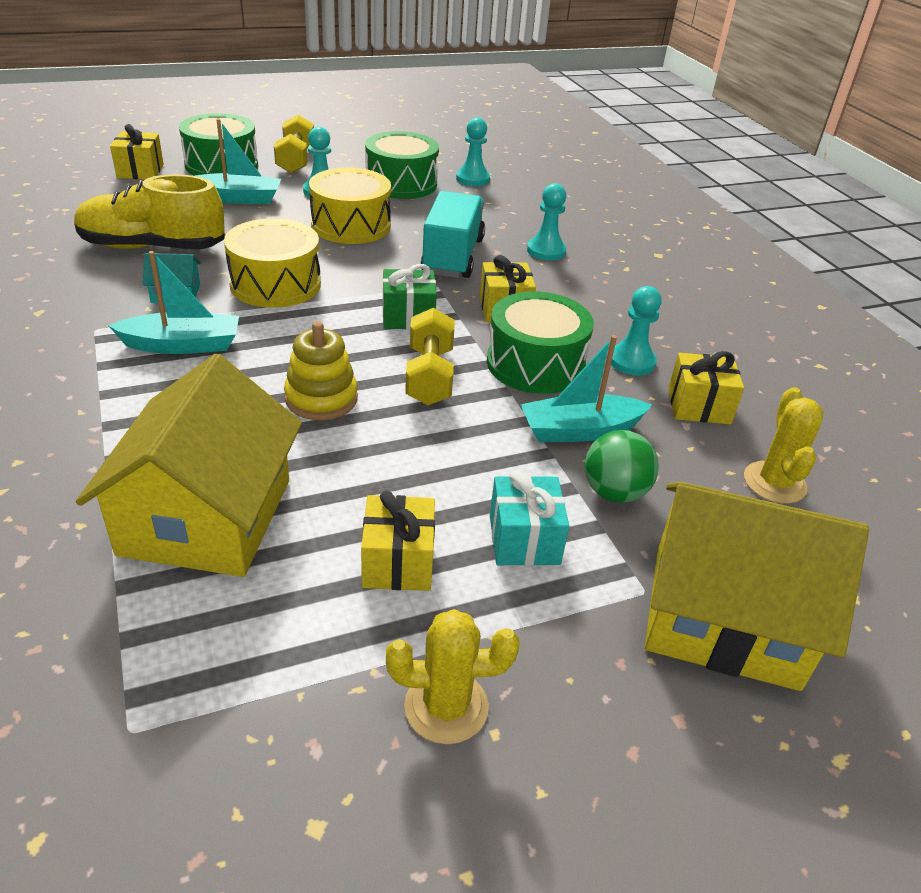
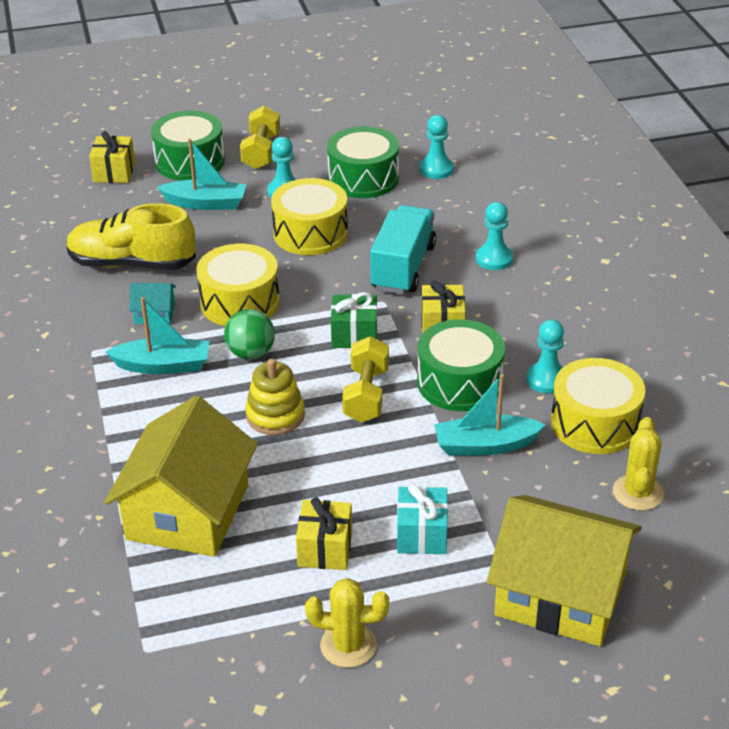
camera: 10 degrees right, 0 degrees up
green ball [584,430,659,503] -> green ball moved to [224,309,275,359]
yellow gift [668,351,744,424] -> yellow drum [551,358,645,454]

